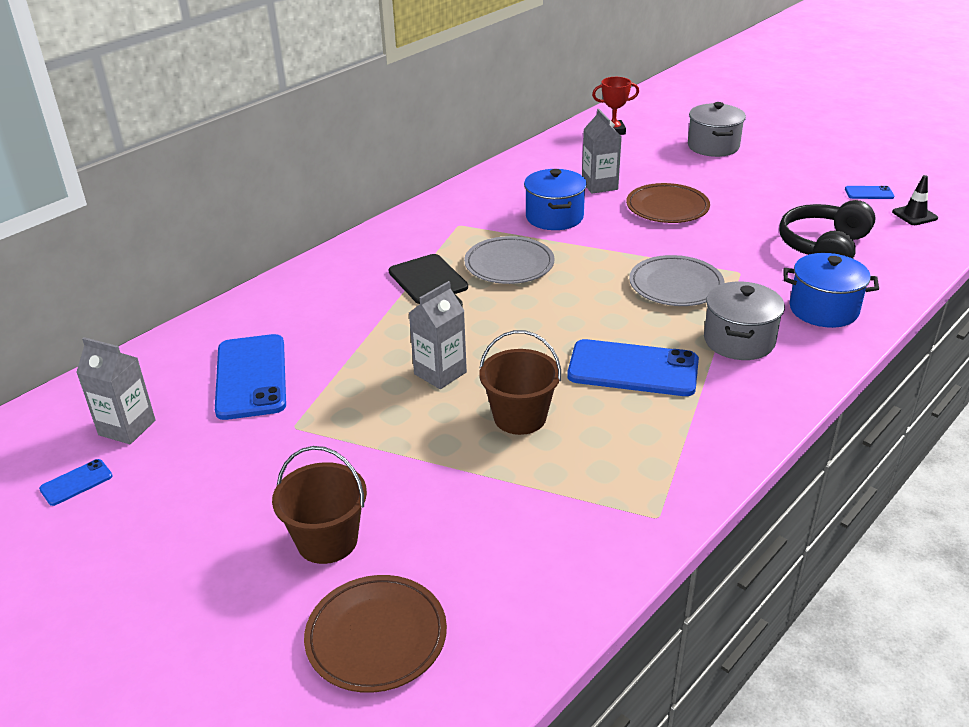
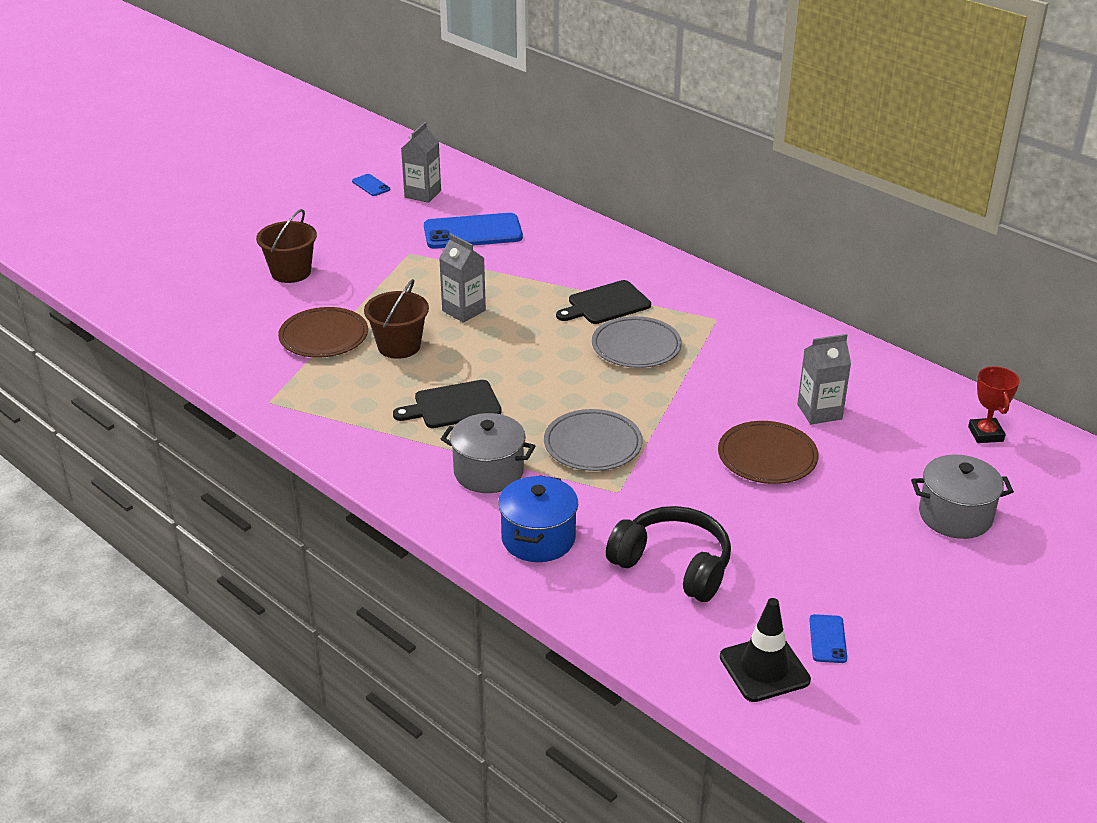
camera: 90 degrees right, 0 degrees up
brown plate [304,575,447,693] -> brown plate moved to [278,307,368,358]
blue pot [524,169,587,230] -> none
blue phone [567,339,699,396] -> black cutting board [393,380,502,428]
black traffic cone [892,175,938,225] -> black traffic cone [720,598,811,702], size x1.56

